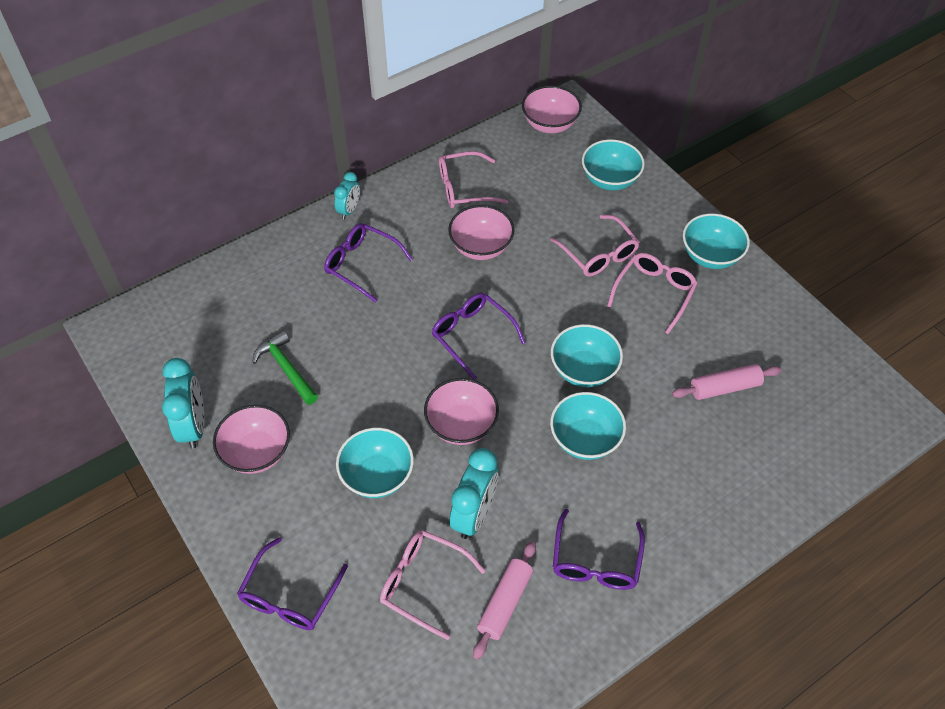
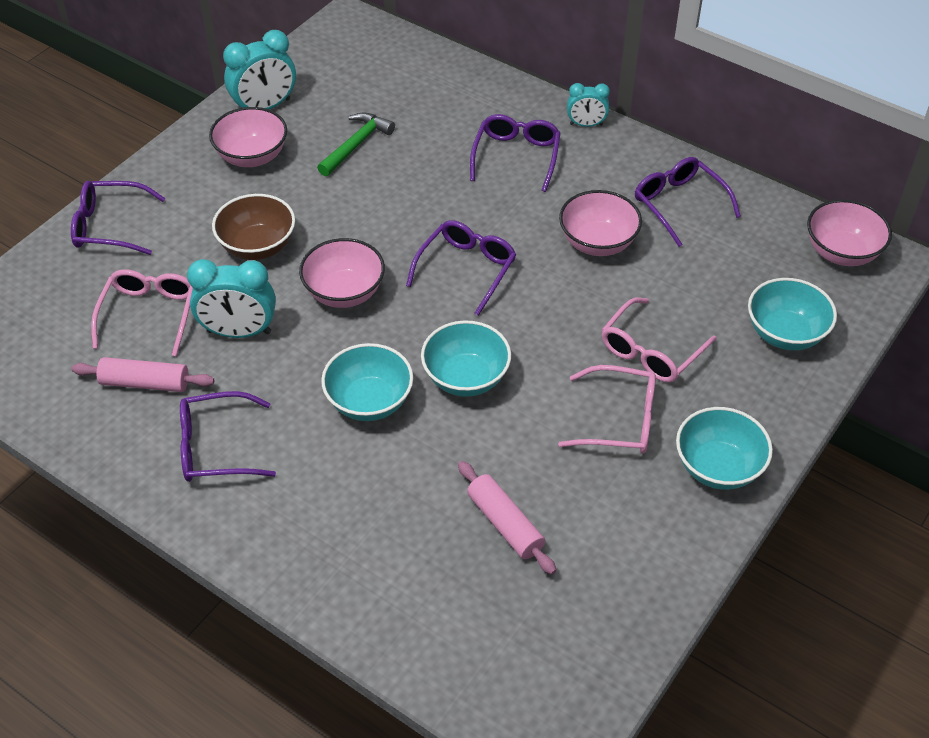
camera: 70 degrees right, 5 degrees down
turquoise bowl [336,428,414,498] -> brown bowl [212,194,295,260]
pink glasses [439,151,508,208] -> purple glasses [635,157,741,247]

